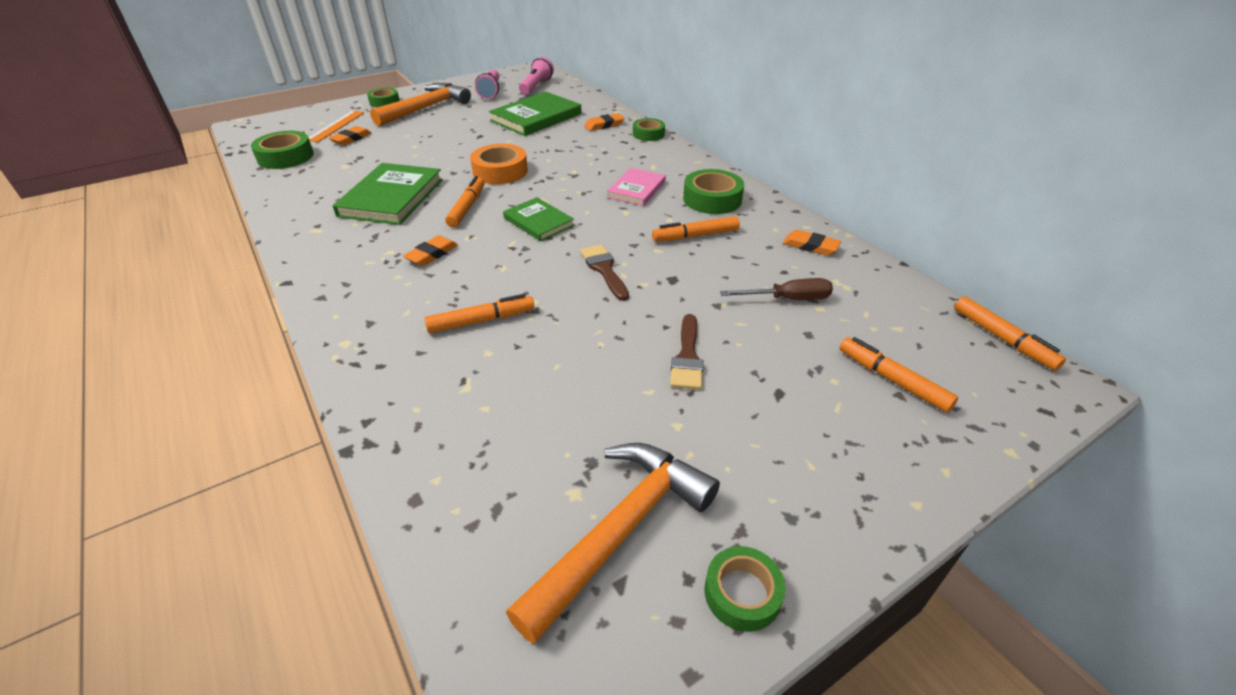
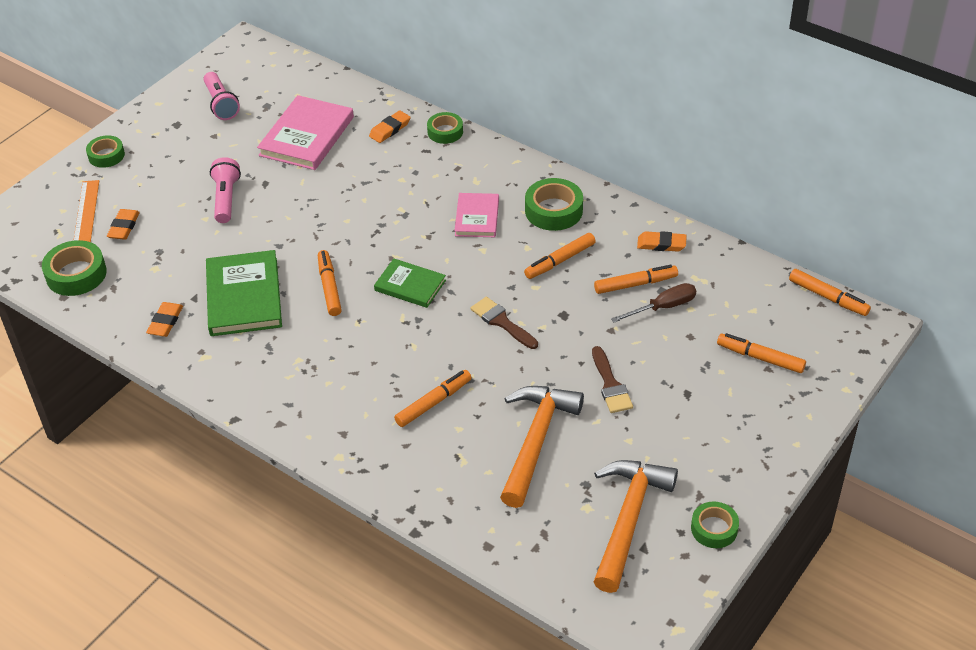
camera: 20 degrees left, 5 degrees up
orange hammer [370,83,471,126] -> orange hammer moved to [500,386,584,508]
orange eraser [403,235,458,266] -> orange eraser moved to [146,302,183,337]
orange tape [470,144,528,184] -> none
green book [489,92,582,136] -> pink book [257,95,354,170]
pink flashlight [519,57,554,95] -> pink flashlight moved to [210,157,241,223]
none -> orange marker [594,265,678,294]

